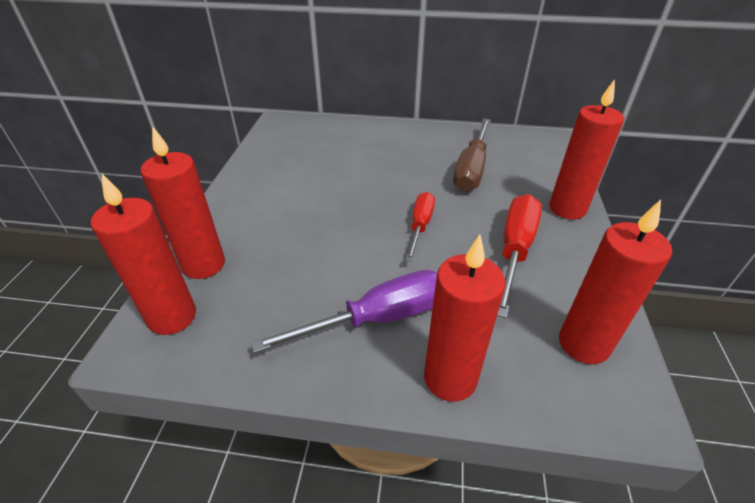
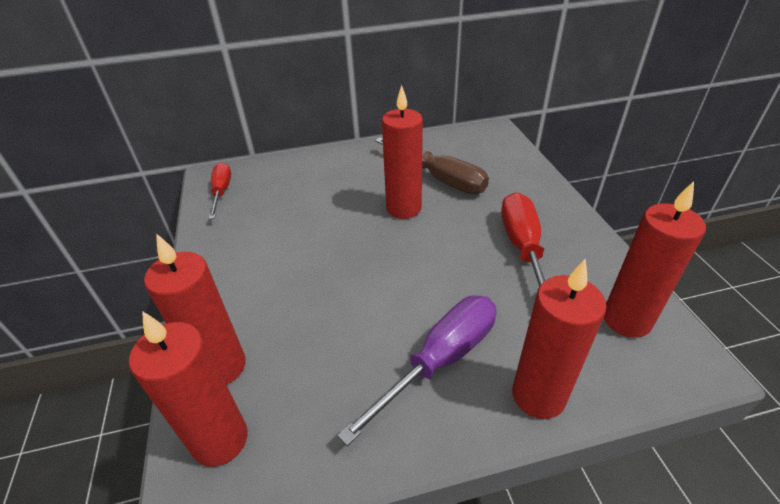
camera: 20 degrees left, 0 degrees up
red screwdriver [406,192,435,262] -> red screwdriver moved to [208,162,231,219]
brown screwdriver [453,118,491,191] -> brown screwdriver turned 45 degrees counterclockwise [375,137,489,194]
red candle [549,79,624,220] -> red candle moved to [382,85,423,219]

